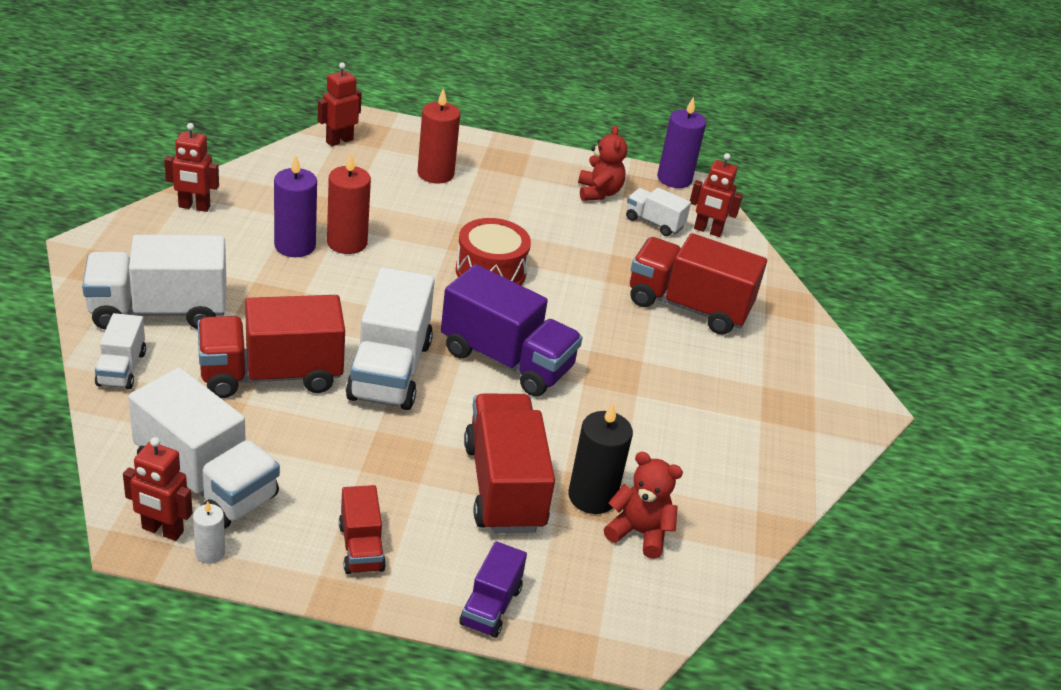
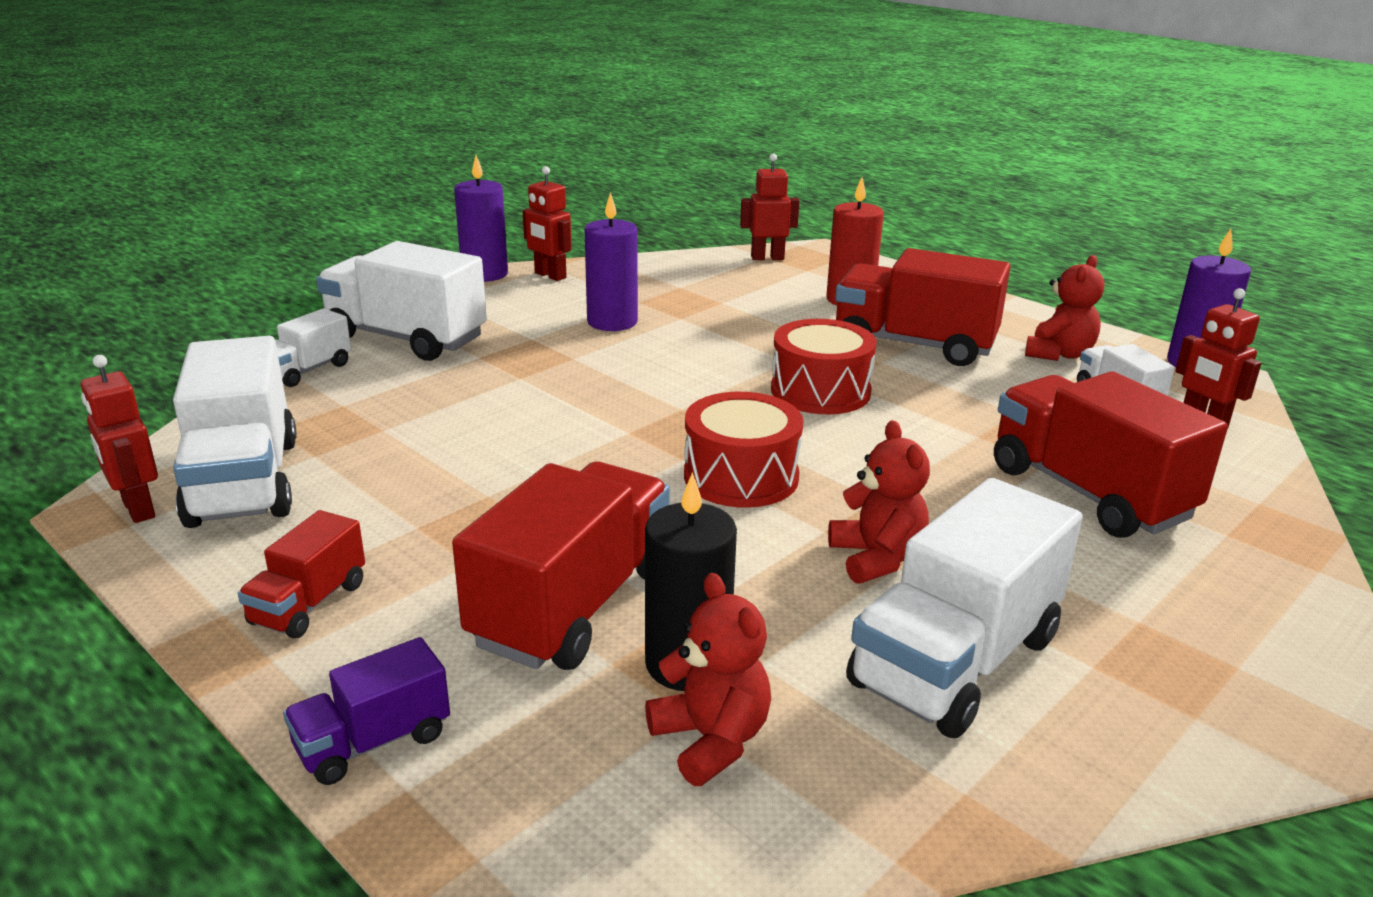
camera: 40 degrees right, 10 degrees down
white candle [193,501,225,564] -> none
red truck [198,295,345,398] -> red truck moved to [835,248,1011,366]
red candle [327,153,371,254] -> none
white truck [346,267,435,410] -> white truck moved to [846,478,1083,738]
purple truck [441,264,583,397] -> red drum [684,392,803,508]
none -> purple candle [454,155,508,282]
none -> red teddy bear [828,420,930,584]

